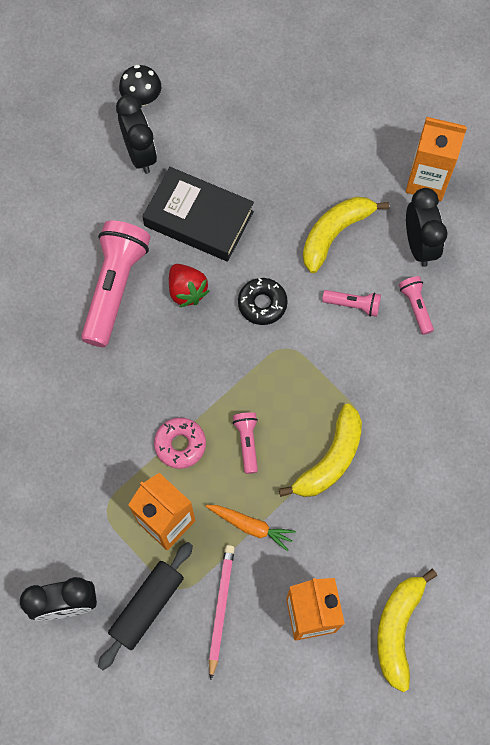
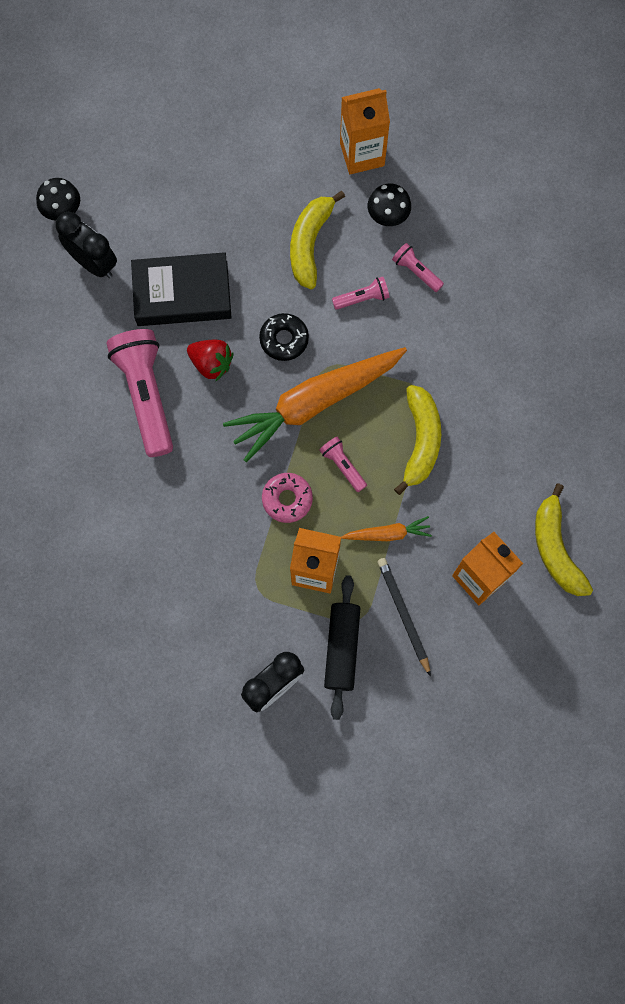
camera: 30 degrees left, 5 degrees up
pink pencil [209,545,235,680] -> black pencil [377,558,431,677]
black clock [406,188,448,267] -> black mushroom [368,183,411,226]
none -> orange carrot [223,347,407,462]

